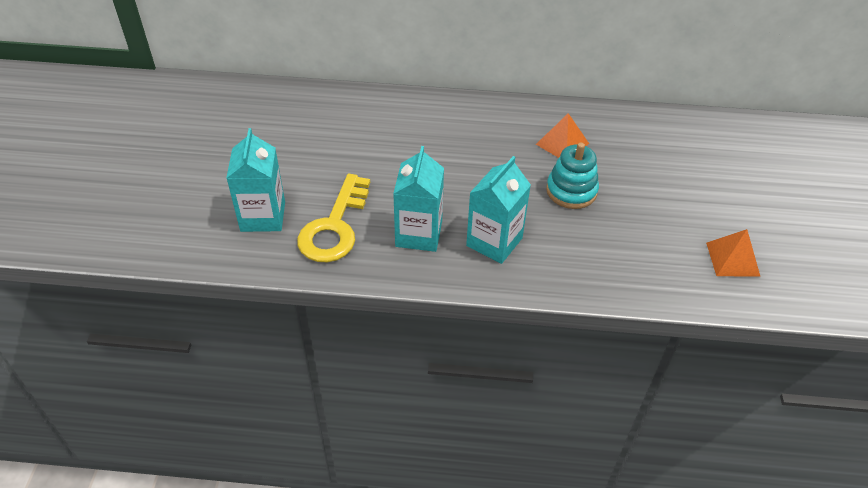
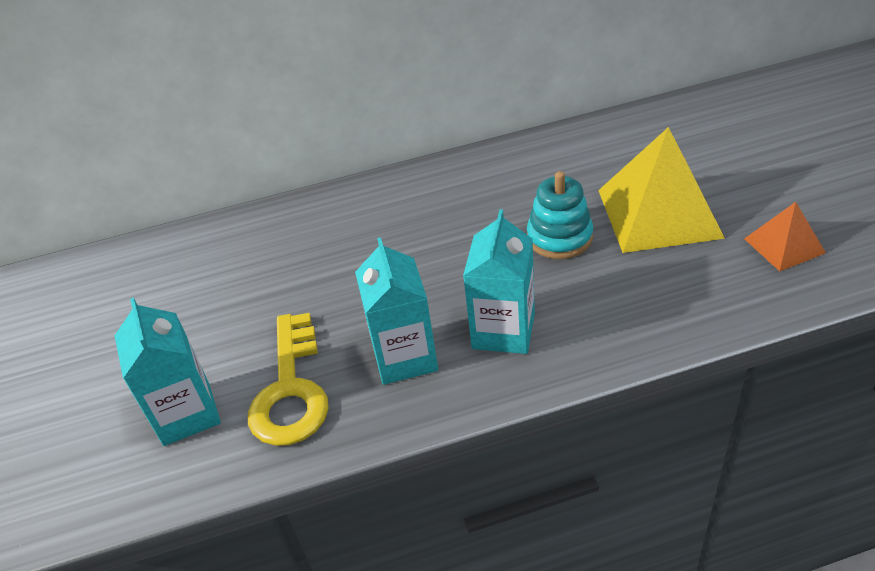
camera: 15 degrees left, 5 degrees down
orange pyramid [536,113,589,158] -> none
none -> yellow pyramid [598,127,725,253]

